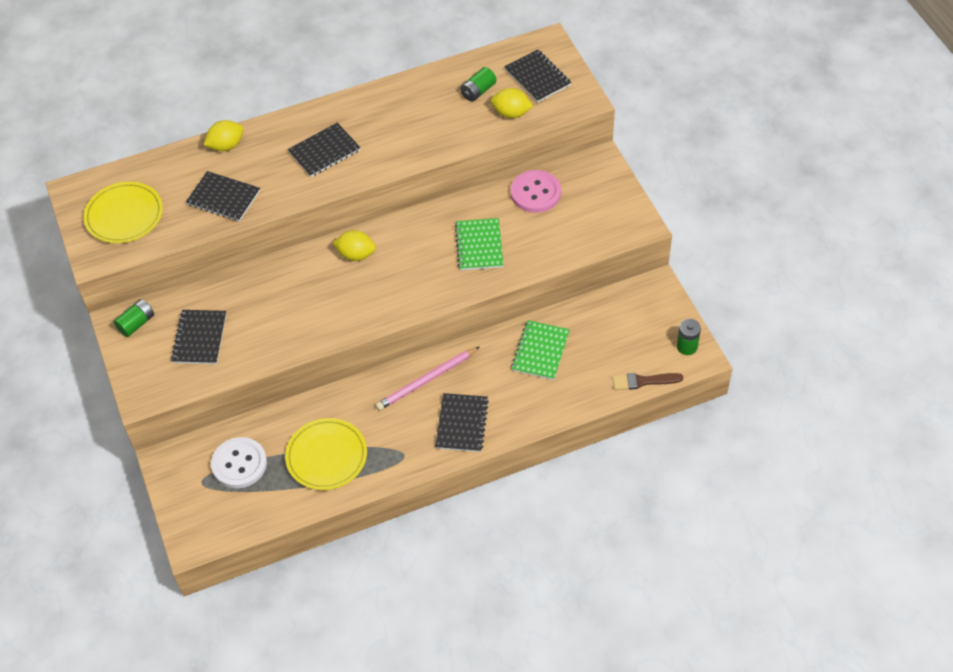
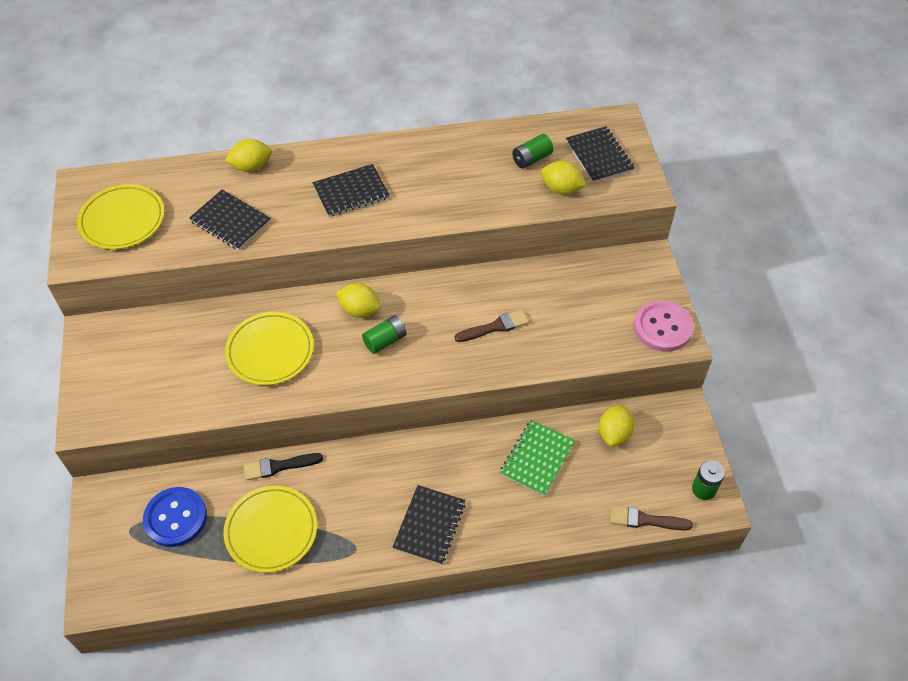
camera: 10 degrees right, 0 degrees up
green battery [114,299,154,337] -> green battery moved to [362,315,407,354]
black notebook [171,310,226,364] -> none
white button [211,437,267,488] -> blue button [143,487,207,547]
pink pencil [376,347,480,410] -> none
green notebook [455,218,504,270] -> brown brush [454,310,529,342]
pink button [511,170,561,213] -> pink button moved to [634,300,694,352]
none -> yellow plate [225,312,314,385]
none -> black brush [244,453,323,480]
none -> yellow lemon [599,404,634,447]

